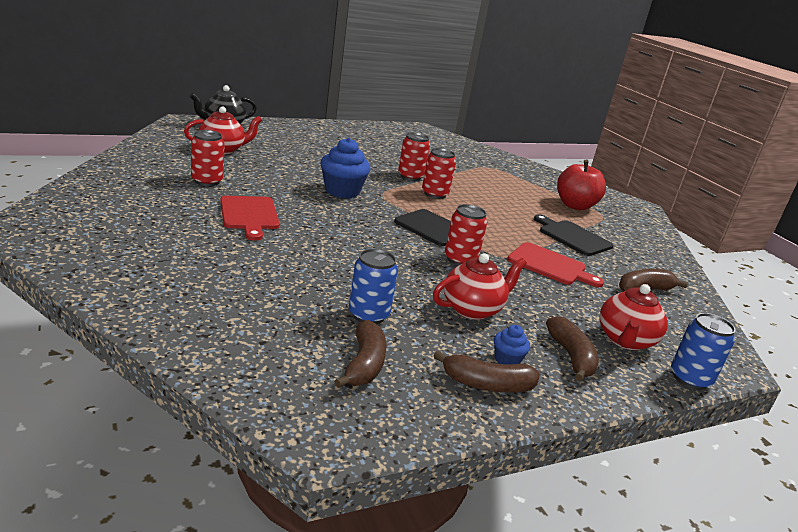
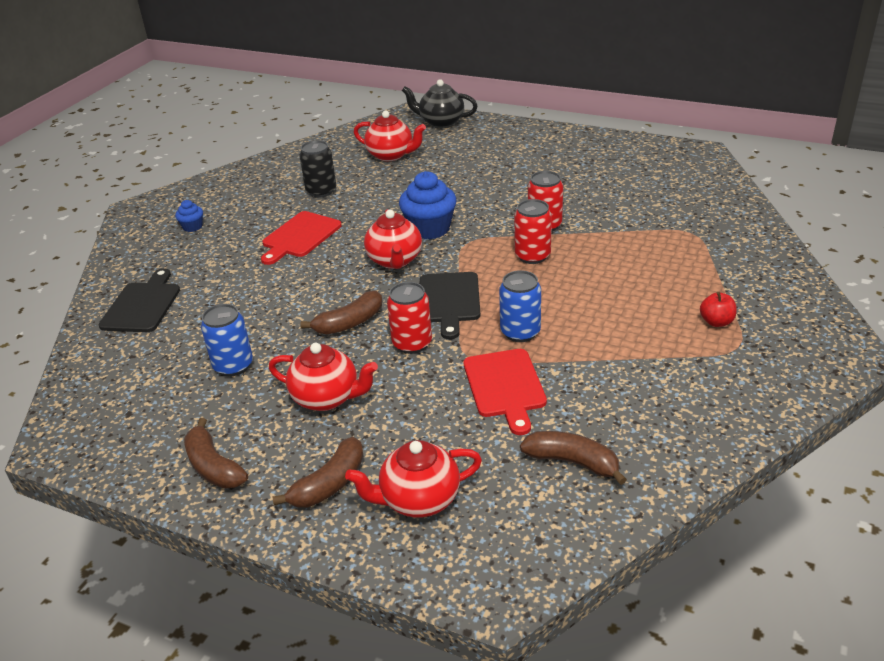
camera: 55 degrees right, 10 degrees up
red can [191,130,225,186] -> black can [299,140,336,197]
brown banana [334,320,387,388] -> brown banana moved to [300,291,382,335]
blue cupcake [494,325,530,365] -> blue cupcake moved to [175,200,203,232]
black cutting board [534,214,614,256] -> black cutting board moved to [98,268,180,332]
red apple [557,160,606,210] -> red apple [700,292,737,327], size x0.49
blue can [671,313,736,390] -> blue can moved to [499,270,541,342]
none -> red teapot [364,209,422,269]

